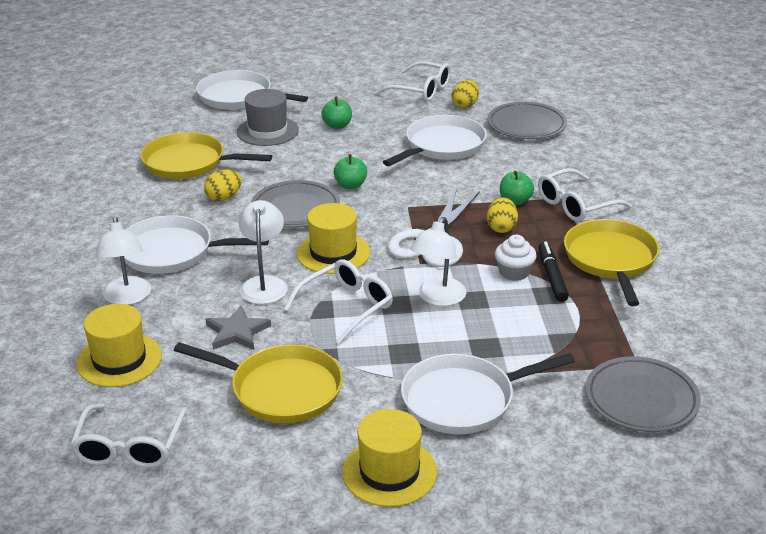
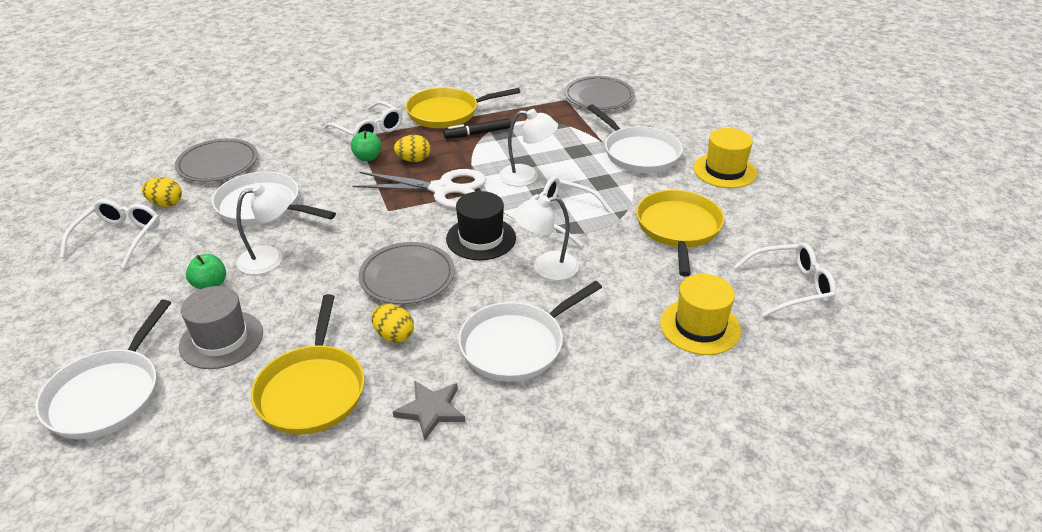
camera: 105 degrees left, 5 degrees up
white lamp [96,217,151,305] -> white lamp moved to [236,183,292,275]
white pan [124,215,269,274] -> white pan turned 60 degrees clockwise [458,281,602,382]
grey star [206,306,271,350] -> grey star moved to [393,381,465,440]
yellow hat [297,203,370,274] -> black hat [446,191,516,260]
green apple [334,154,367,189] -> none
white cupcake [495,235,537,281] -> none

